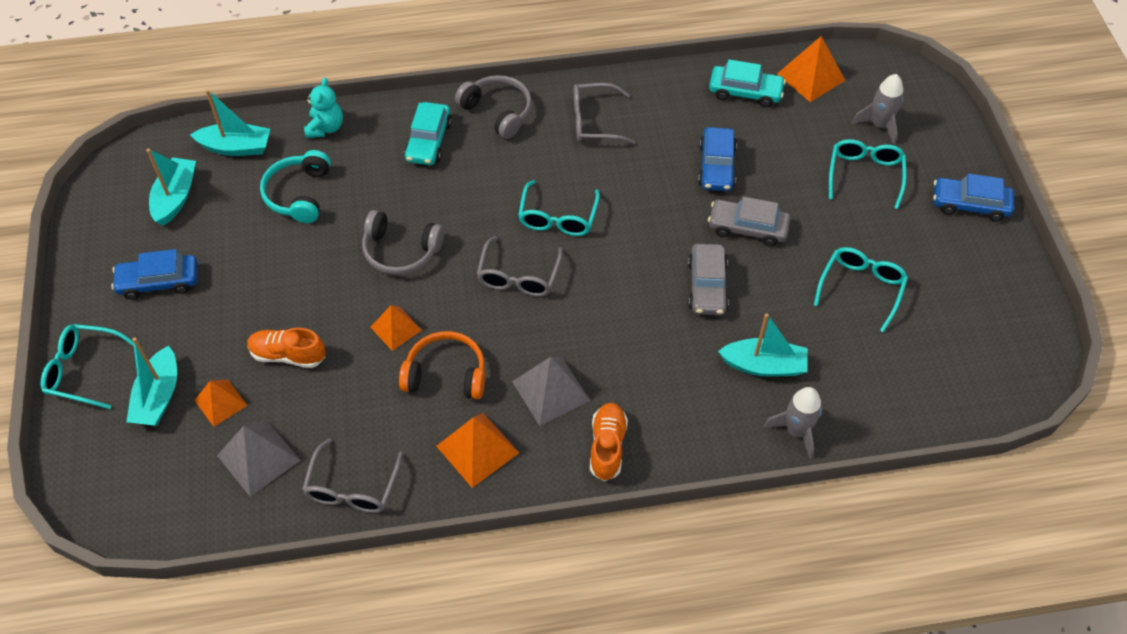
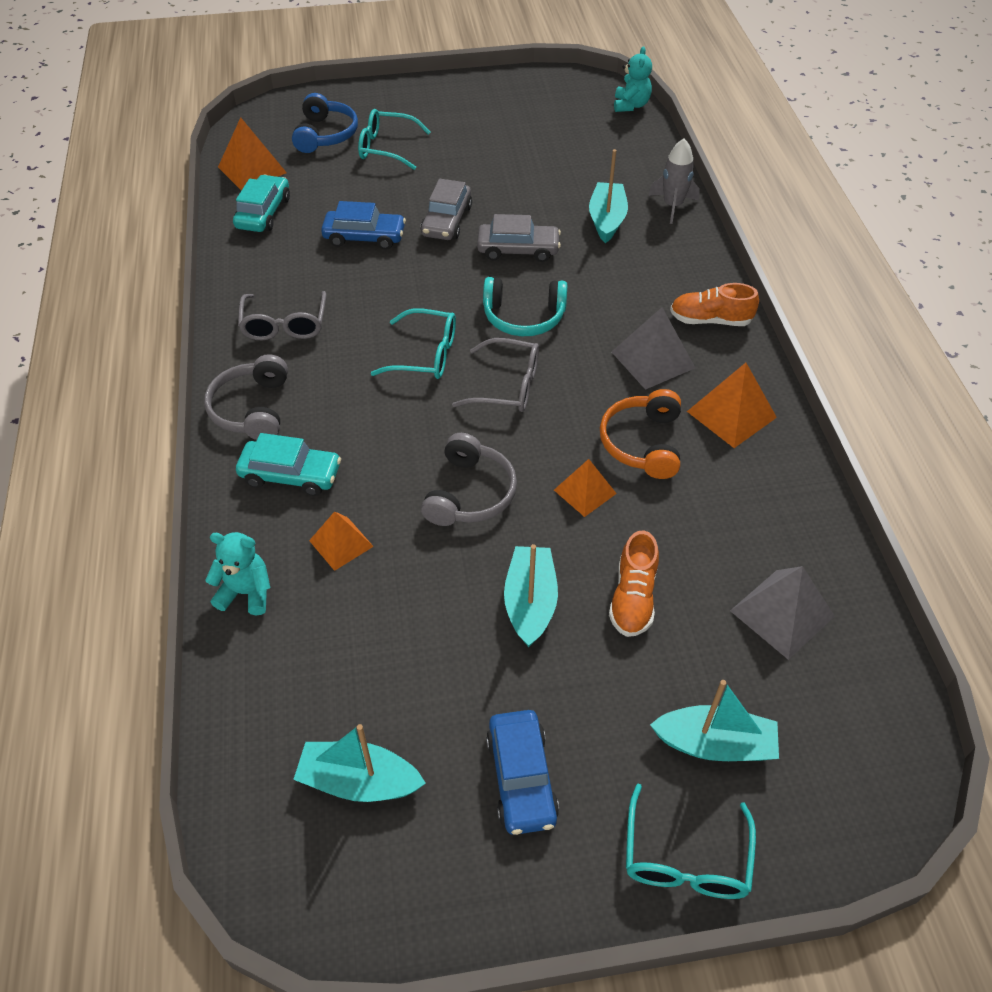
camera: 90 degrees left, 5 degrees down
turquoise boat [190,89,270,156] -> turquoise boat moved to [504,544,558,647]
orange pyramid [194,379,248,427] -> orange pyramid moved to [309,511,374,571]
turquoise headphones [260,150,331,223] -> turquoise headphones moved to [483,277,568,336]
grey glasses [302,438,403,513] -> none
grey headphones [455,75,532,139] -> grey headphones turned 45 degrees counterclockwise [204,354,288,440]
turquoise glasses [814,247,908,332] -> none
grey rocket [852,74,903,145] -> blue headphones [292,93,358,153]
blue car [933,174,1014,222] -> none
none -> turquoise teddy bear [614,46,652,112]

